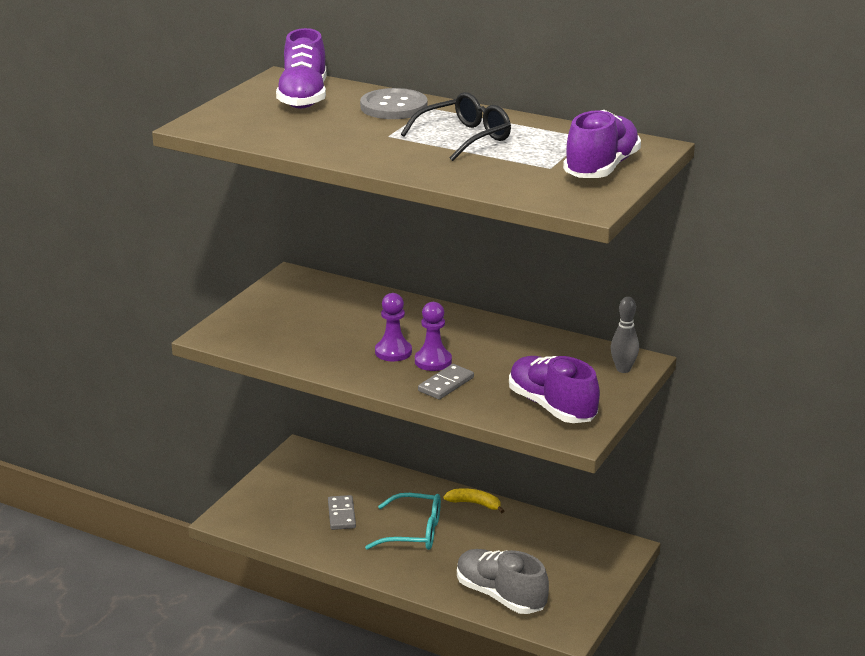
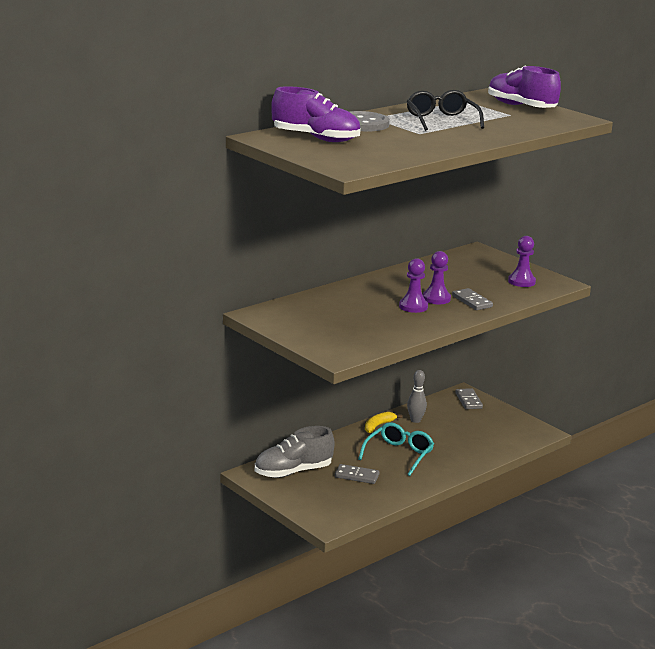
camera: 70 degrees left, 5 degrees down
grey shoe [457,549,549,614] -> grey shoe moved to [255,426,335,478]
purple shoe [509,356,600,423] -> purple pawn [508,236,536,287]
grey bowling pin [611,297,639,373] -> grey bowling pin moved to [407,370,427,423]
none -> grey domino [455,388,483,409]

